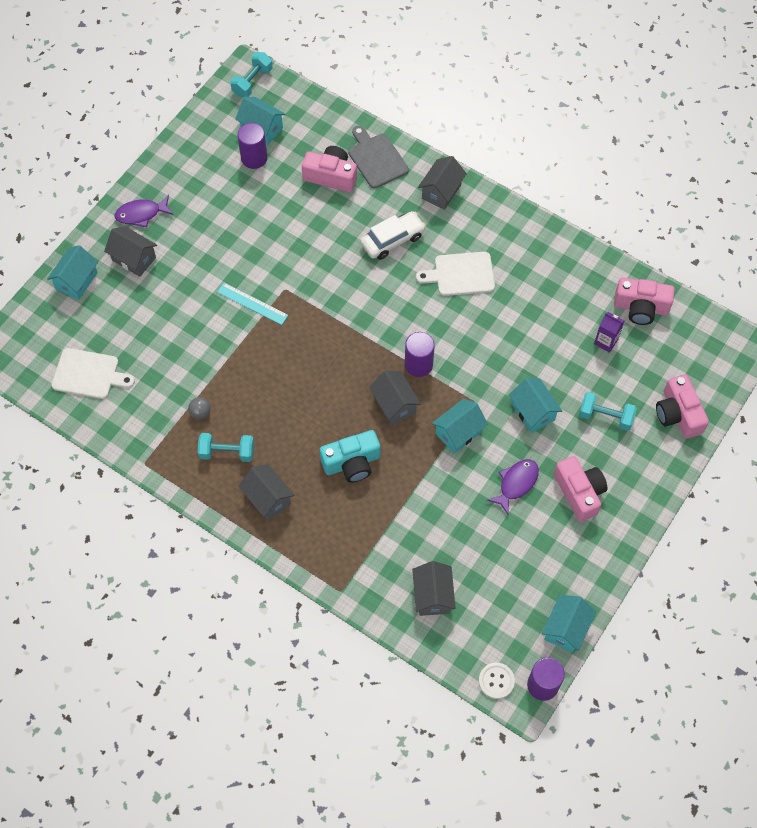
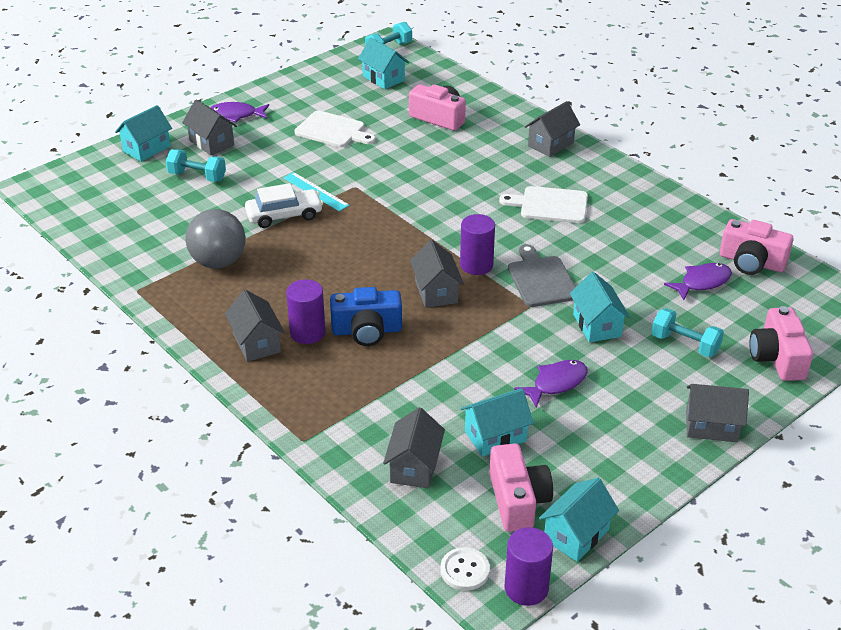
camera: 15 degrees right, 25 degrees down
white cutting board [52,348,135,399] -> white cutting board moved to [294,110,376,147]
grey ball [188,397,211,420] -> grey ball [185,209,246,269], size x2.31
turquoise dumbbell [198,433,254,462] -> turquoise dumbbell moved to [166,149,226,182]
purple cylinder [237,123,268,169] -> purple cylinder moved to [286,279,326,344]
turquoise camera [320,430,380,483] -> blue camera [330,287,402,346]
grey cutting board [348,126,409,188] -> grey cutting board moved to [508,244,576,307]
white car [361,211,426,260] -> white car moved to [245,183,323,228]
turquoise house [432,399,488,454] -> turquoise house moved to [460,388,534,457]
pink camera [554,456,607,522] -> pink camera moved to [489,443,553,532]
purple carton [594,312,624,353] -> purple fish [664,263,732,300]
none -> grey house [686,384,749,442]

